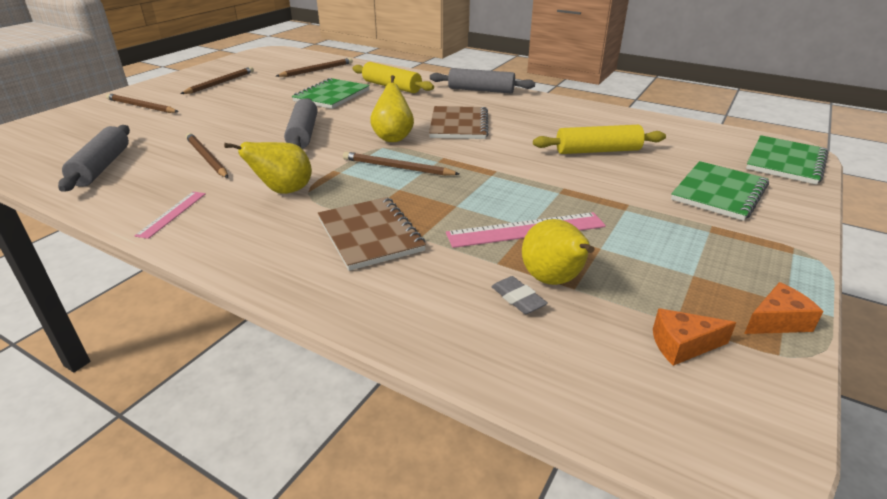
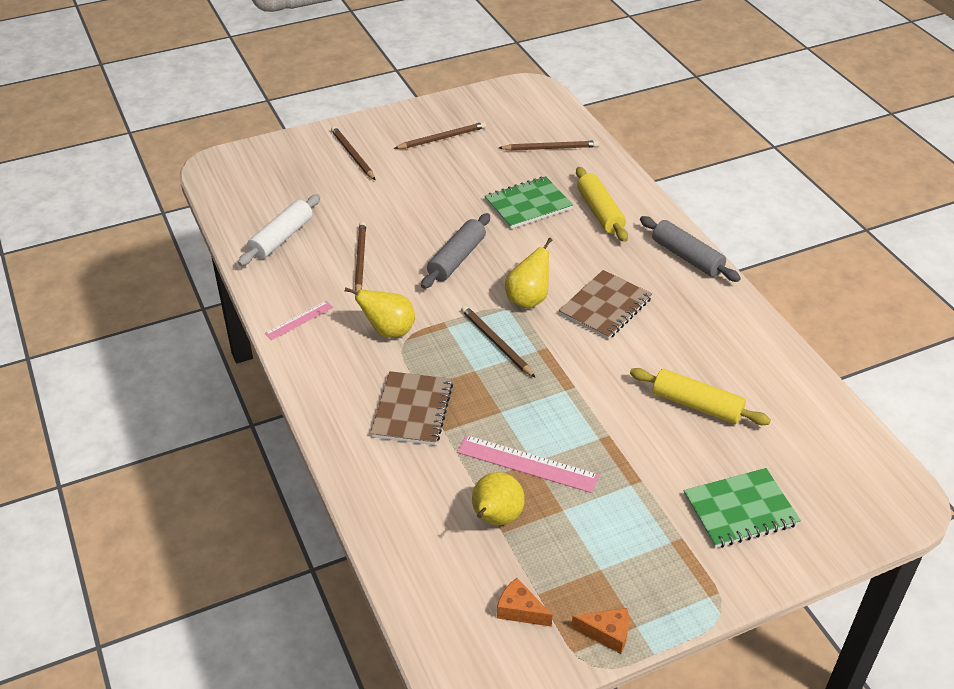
camera: 35 degrees right, 10 degrees up
grey rolling pin [58,125,130,192] -> white rolling pin [238,194,320,266]
grey eraser [491,276,548,314] -> none
green notebook [746,135,828,185] -> none

